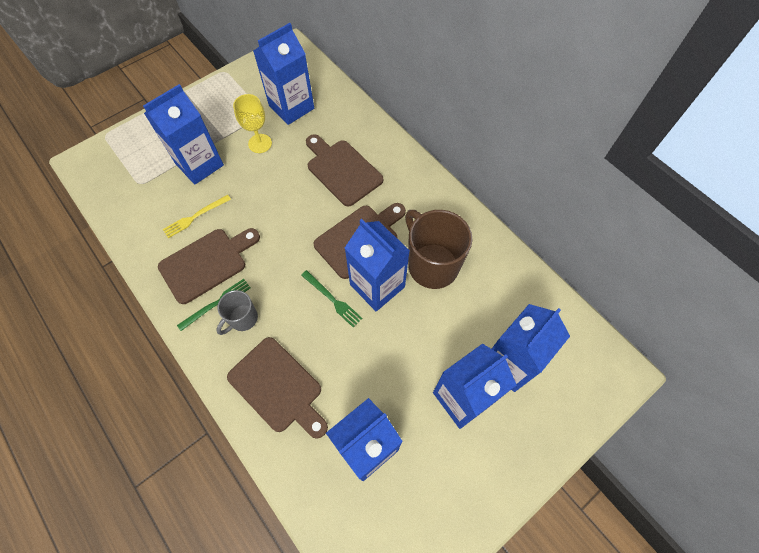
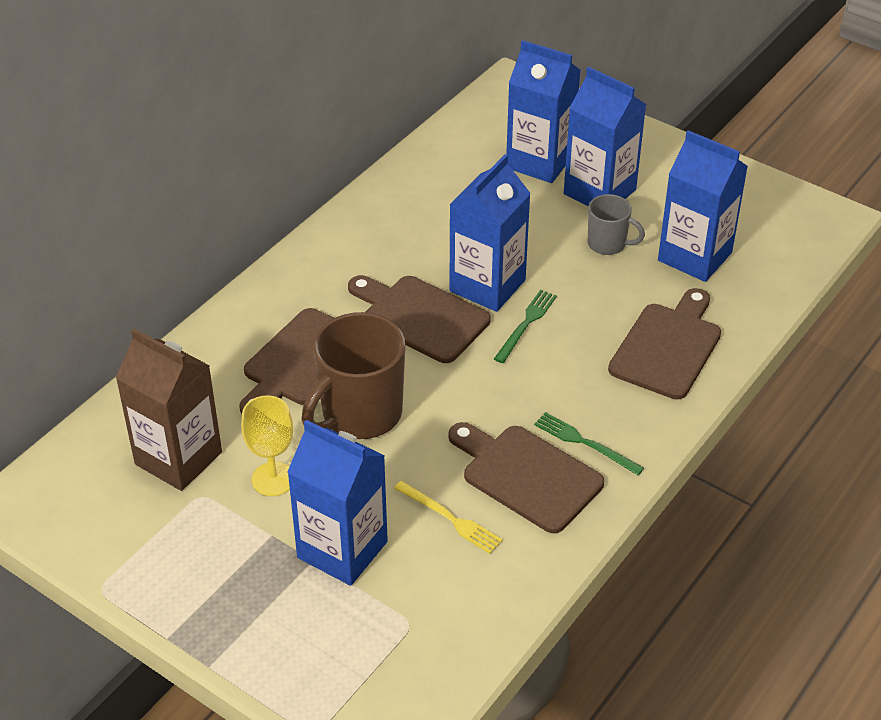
camera: 105 degrees left, 20 degrees down
grey mug [216,290,258,335] -> grey mug moved to [588,194,645,255]
blue carton [253,23,314,125] -> brown carton [116,328,222,491]
brown mug [405,210,473,289] -> brown mug moved to [302,312,405,439]

